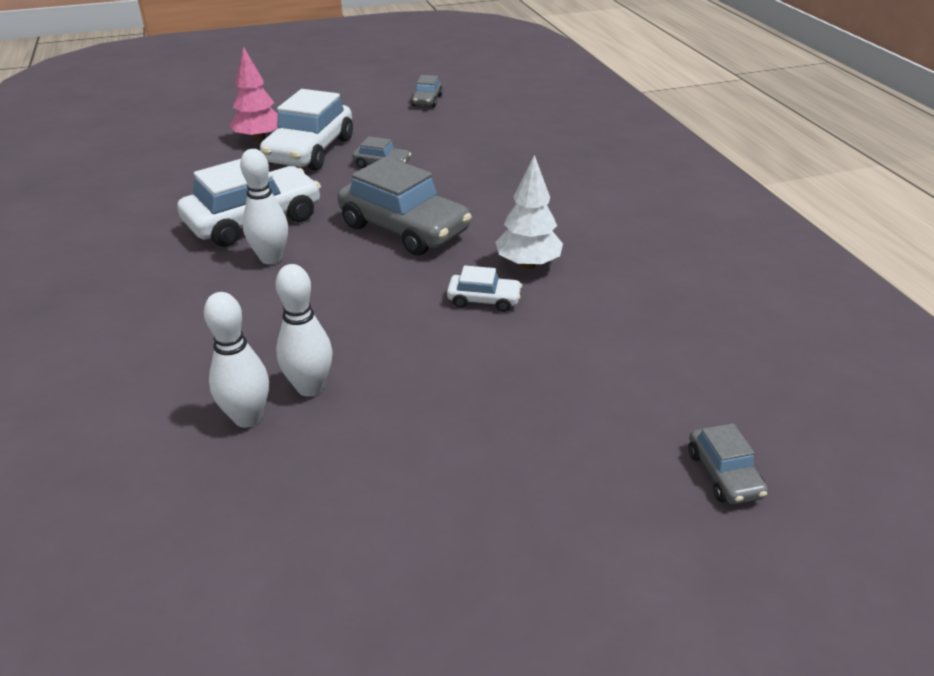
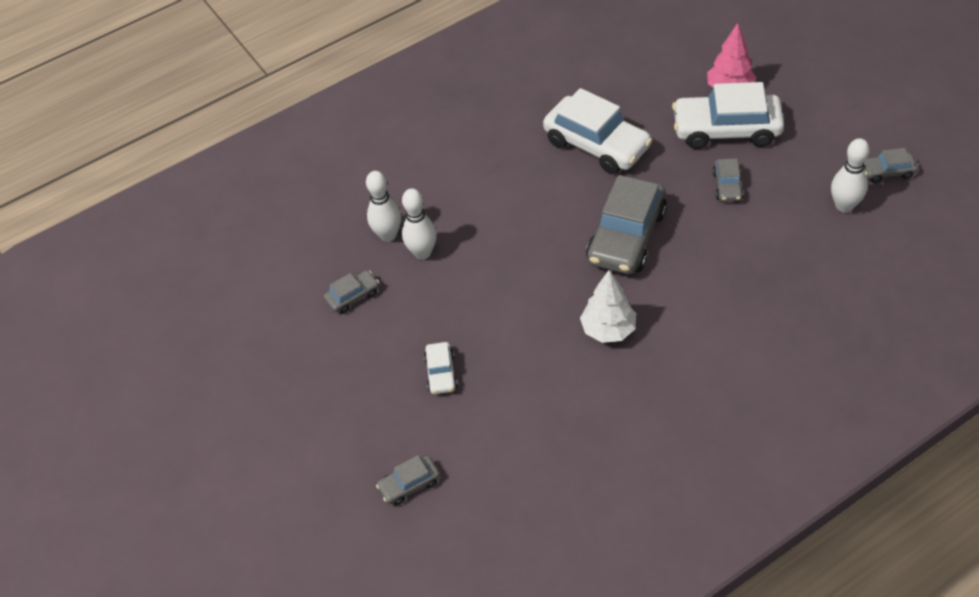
camera: 80 degrees right, 15 degrees up
white bowling pin [240,149,288,264] -> white bowling pin moved to [831,138,870,213]
white car [447,265,522,312] -> white car moved to [424,342,458,394]
none -> grey car [324,270,379,314]

